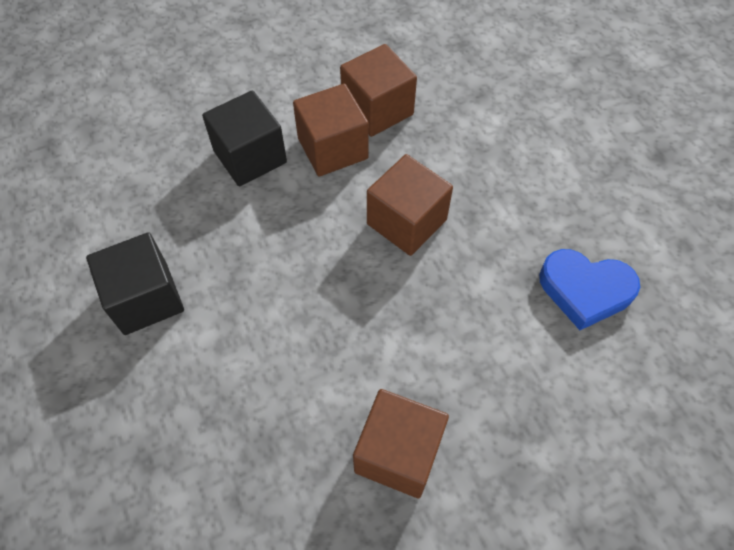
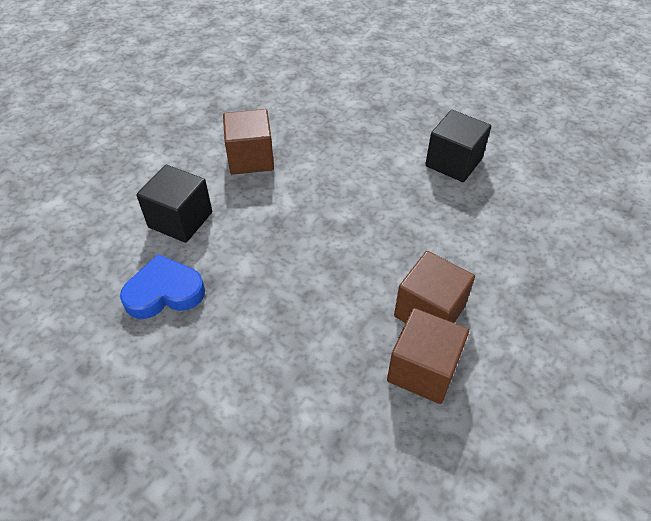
camera: 150 degrees right, 10 degrees down
black cube [202,91,287,186] -> black cube moved to [136,165,212,243]
brown cube [367,154,453,256] -> none

